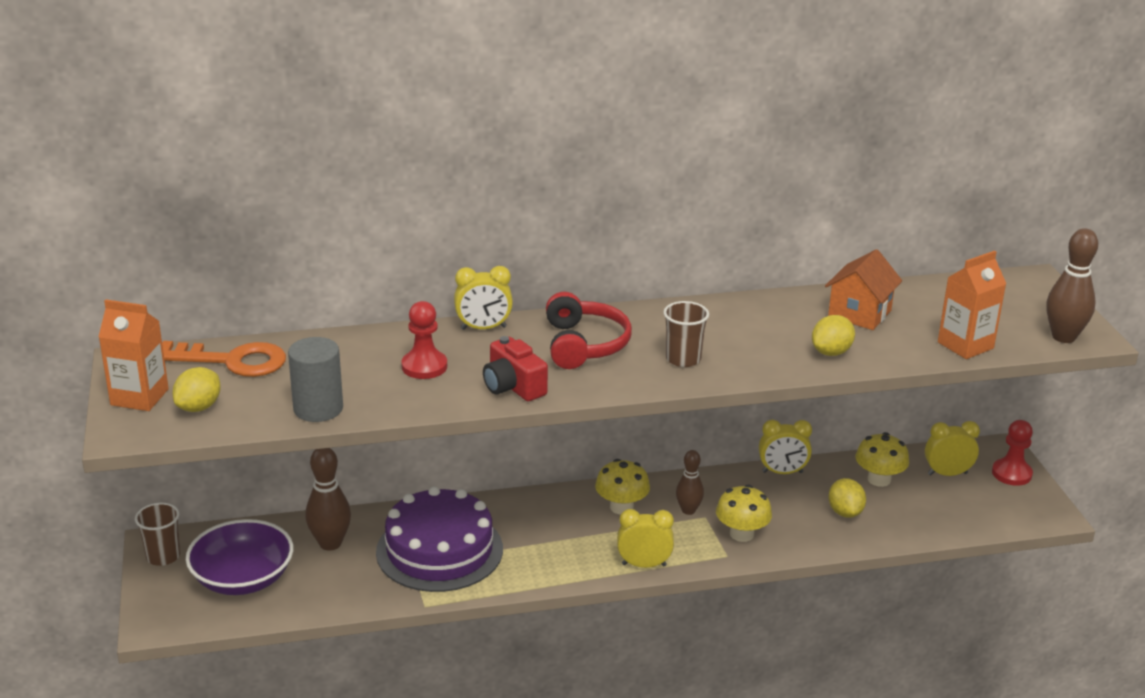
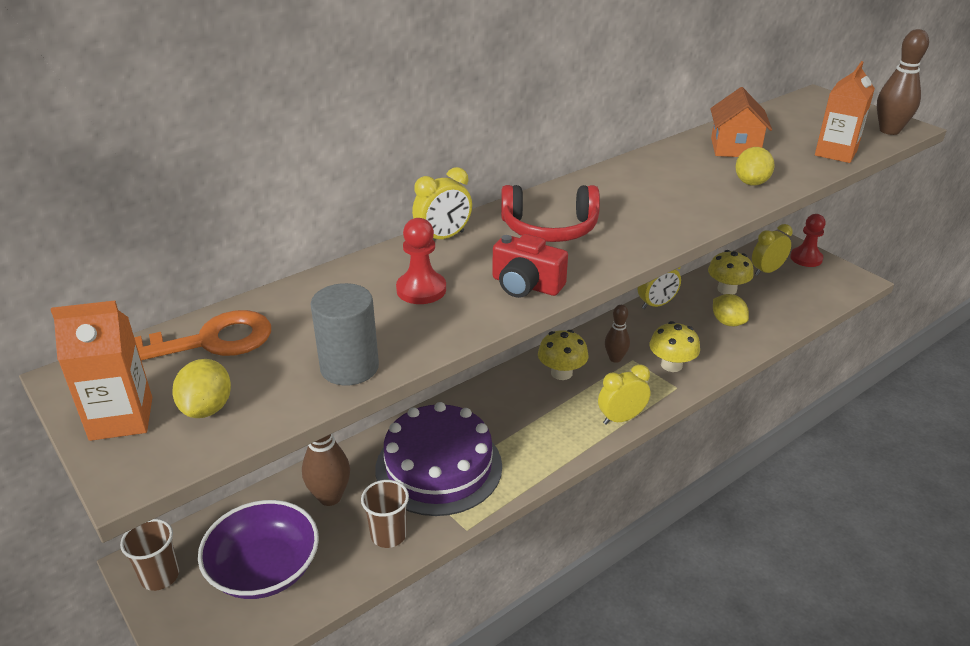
camera: 25 degrees left, 5 degrees up
red headphones [546,292,632,369] -> red headphones turned 120 degrees clockwise [501,185,600,242]
brown cup [663,301,709,367] -> brown cup moved to [361,480,409,548]

